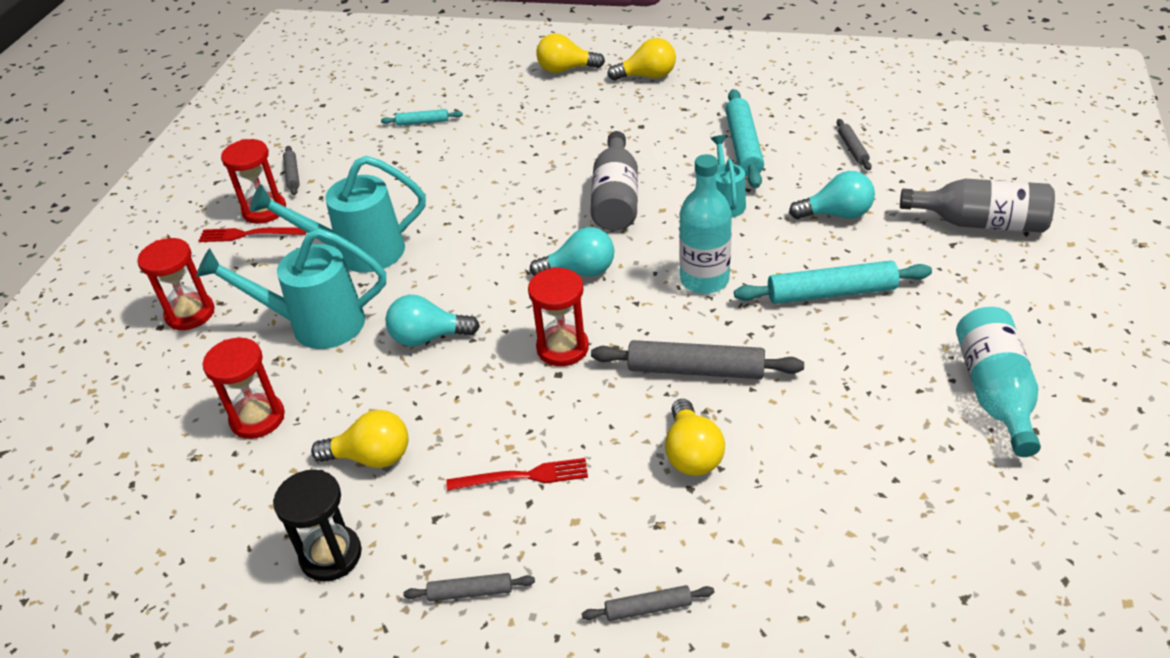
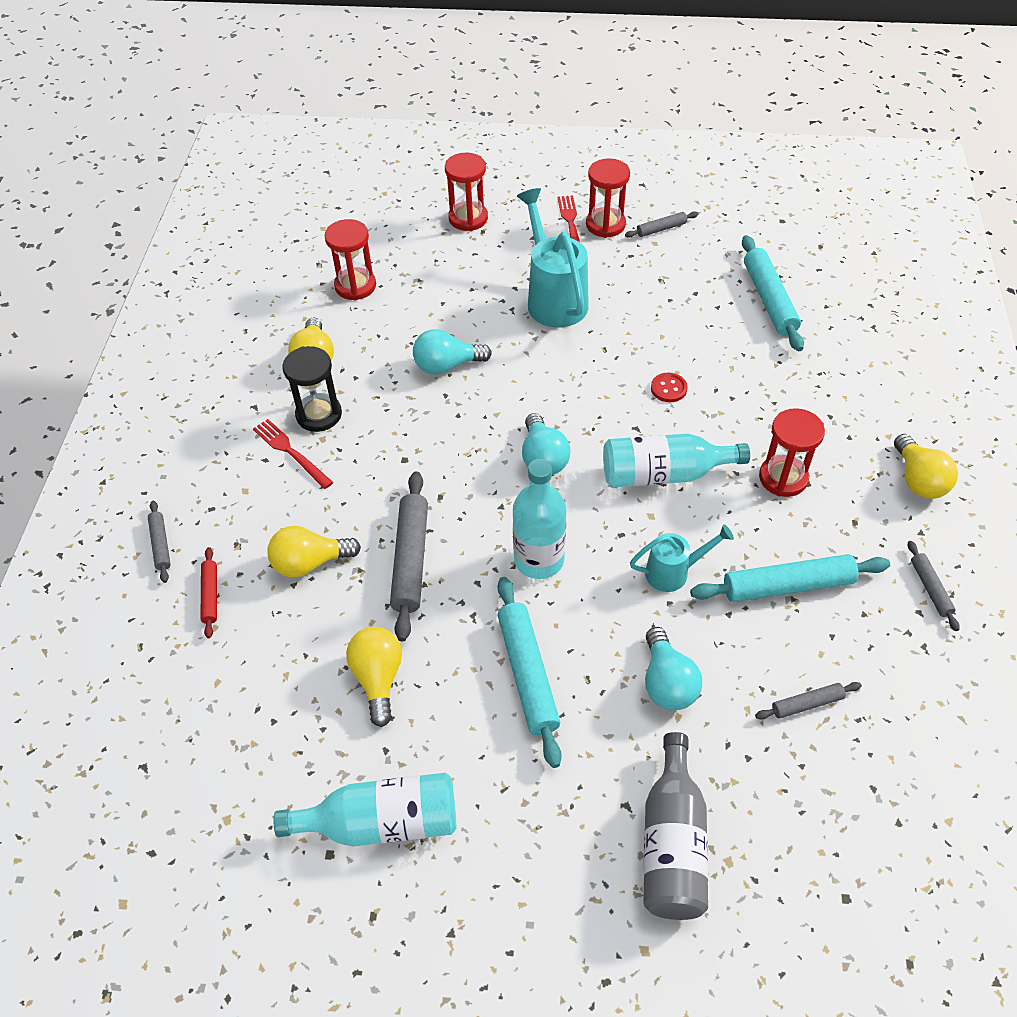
camera: 80 degrees right, 10 degrees up
turquoise watering can [196,228,386,349] -> none
black hourglass [273,470,362,582] -> black hourglass moved to [282,346,342,432]
turquoise rolling pin [381,109,463,126] -> turquoise rolling pin [742,235,804,351], size x1.91
turquoise light bulb [385,295,480,346] -> turquoise light bulb turned 90 degrees counterclockwise [413,329,492,375]
grey rolling pin [403,573,535,602] -> grey rolling pin moved to [908,541,960,631]
red fork [446,458,588,491] -> red fork turned 150 degrees clockwise [253,419,333,489]
red hourglass [528,267,589,366] -> red hourglass moved to [759,408,825,497]
yellow light bulb [536,33,605,73] -> yellow light bulb moved to [346,627,402,727]
grey bottle [590,131,638,231] -> turquoise bottle [603,433,750,487]
none -> red rolling pin [200,547,217,638]
none -> red button [651,373,688,402]

